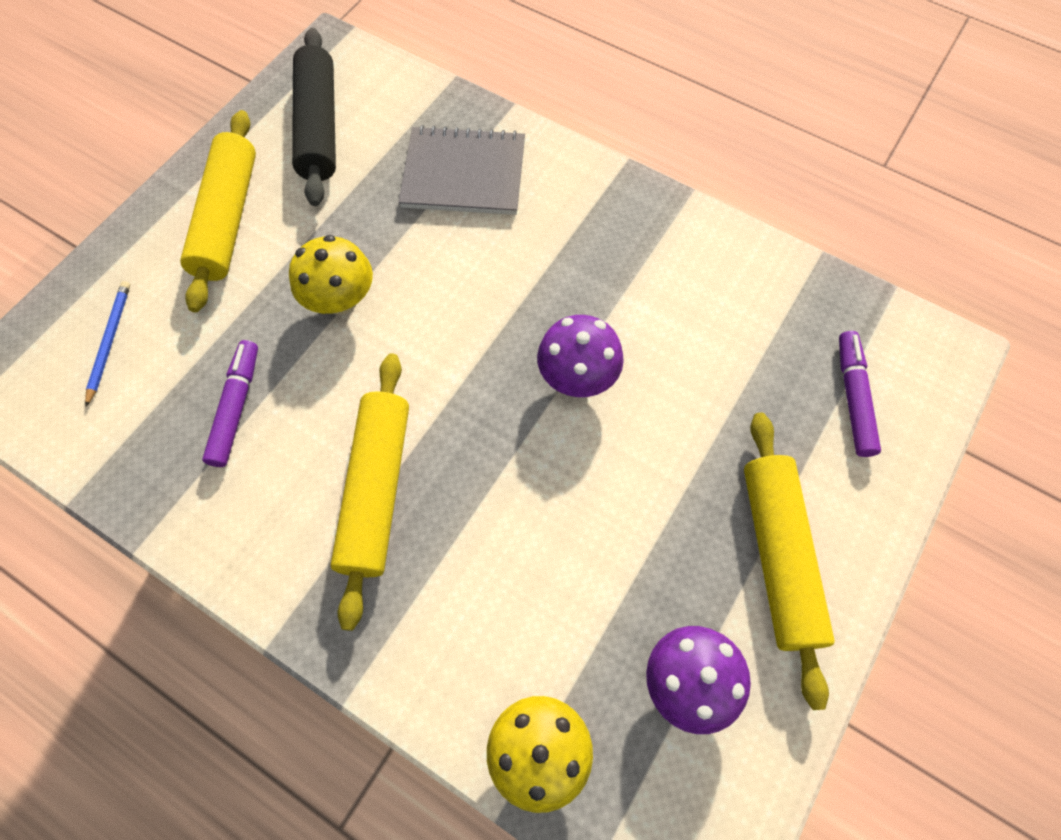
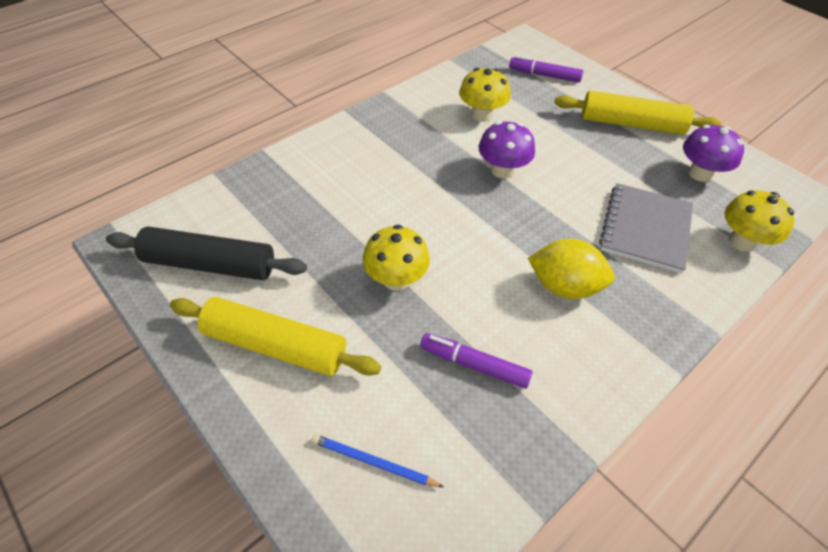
camera: 75 degrees left, 15 degrees down
yellow rolling pin [331,353,409,631] -> yellow lemon [528,239,615,299]
grey notebook [399,125,525,215] -> grey notebook moved to [599,183,693,273]
none -> yellow mushroom [459,68,511,122]

